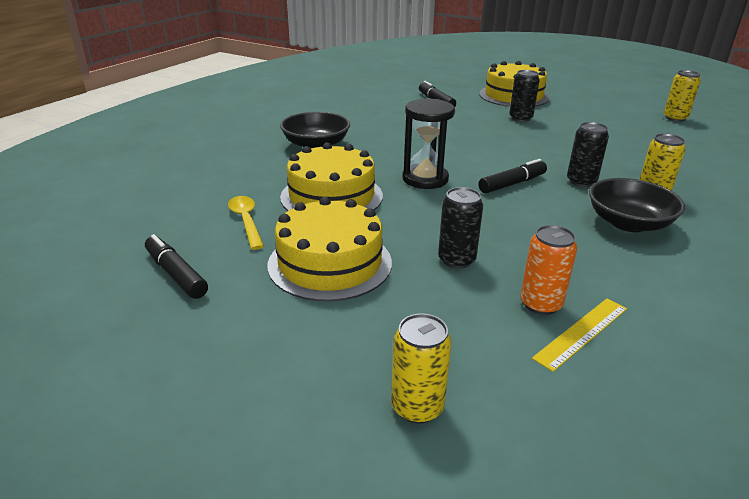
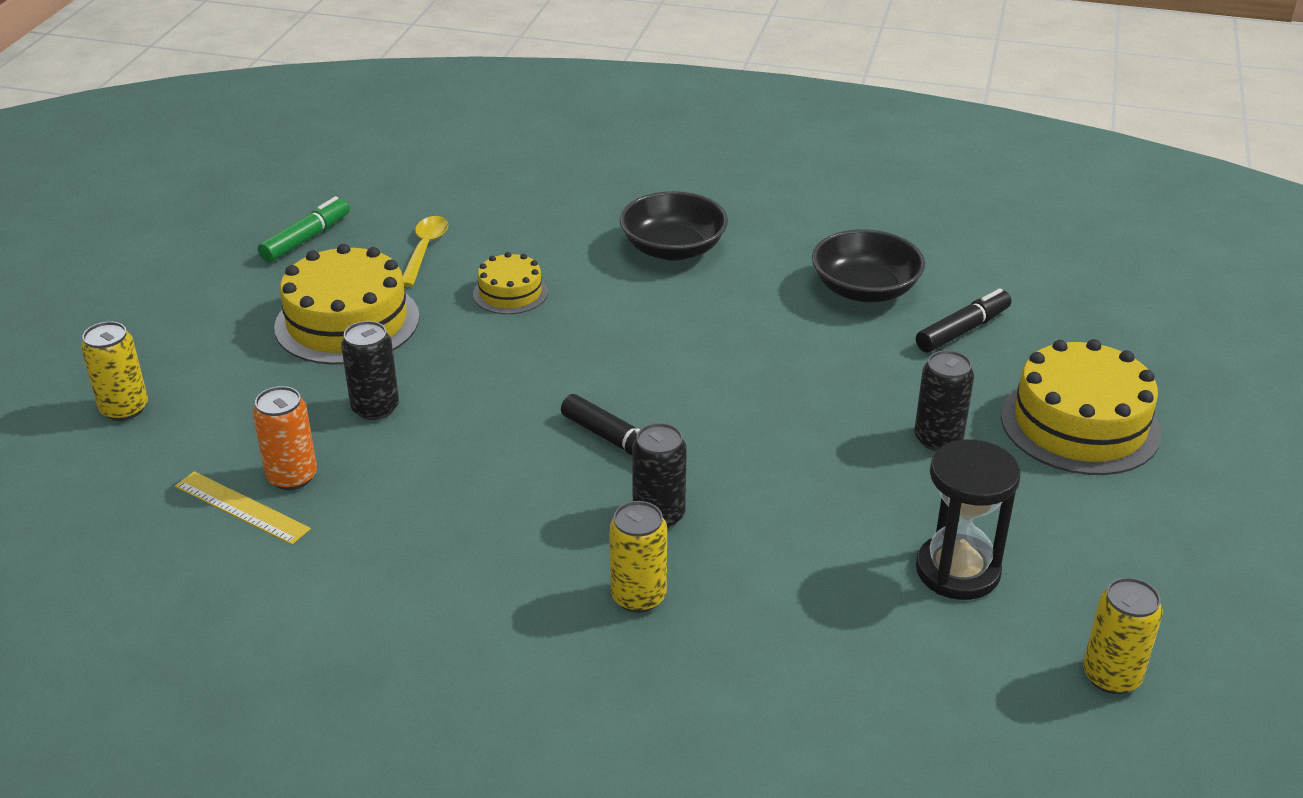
camera: 75 degrees right, 5 degrees up
black marker [145,234,208,299] -> green marker [258,196,350,263]
yellow spoon [228,196,264,250] -> yellow spoon turned 45 degrees counterclockwise [403,216,448,287]
yellow cake [280,142,383,211] -> yellow cake [473,252,548,314], size x0.54
black hourglass [403,99,455,189] -> black hourglass moved to [916,439,1021,600]
black bowl [589,178,685,232] -> black bowl moved to [812,229,925,302]

